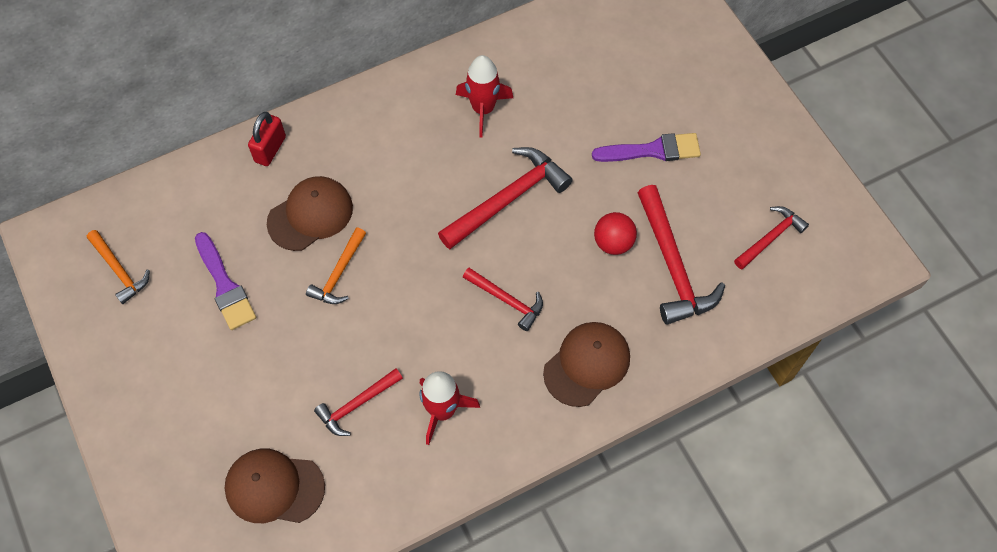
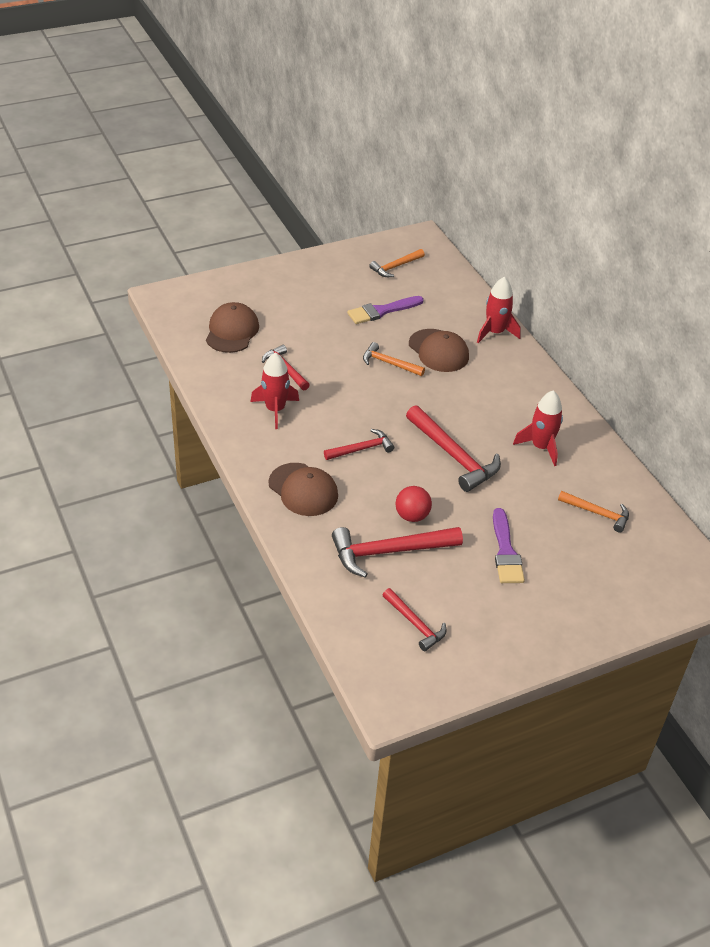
camera: 90 degrees right, 20 degrees down
red padlock [248,112,286,166] -> red rocket [477,277,521,343]
red hammer [463,268,543,331] -> red hammer turned 150 degrees counterclockwise [324,429,394,460]
none -> orange hammer [558,491,629,532]

